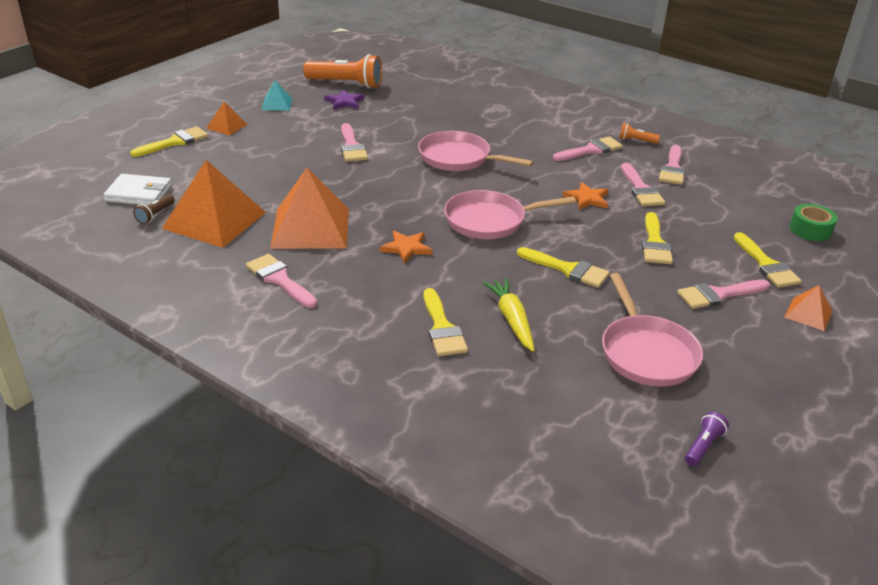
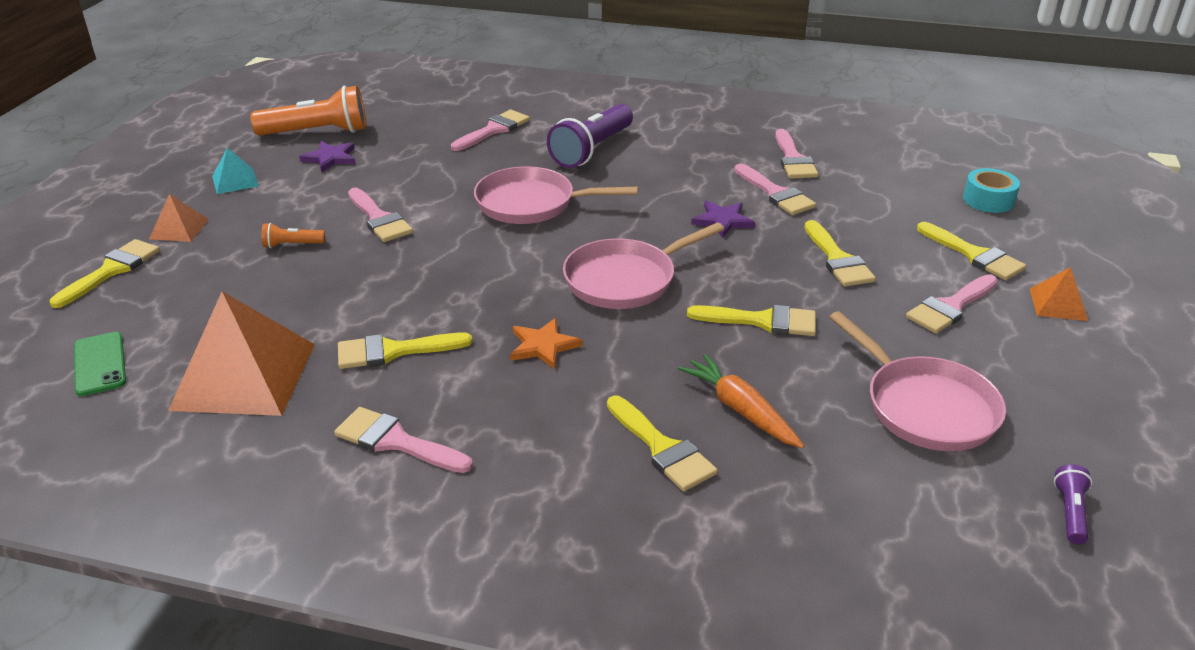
camera: 20 degrees left, 0 degrees up
white wallet [104,174,172,205] -> green phone [74,332,126,396]
brown flashlight [133,194,175,224] -> none
orange pyramid [270,168,349,249] -> yellow brush [338,332,473,369]
yellow carrot [482,278,535,352] -> orange carrot [678,354,804,448]
pink brush [553,137,623,161] -> pink brush moved to [451,110,530,151]
orange star [562,182,608,210] -> purple star [691,201,755,238]
orange flashlight [619,123,660,144] -> orange flashlight moved to [262,223,325,248]
green tape [790,204,837,241] -> turquoise tape [963,168,1020,213]
none -> purple flashlight [547,104,633,168]

